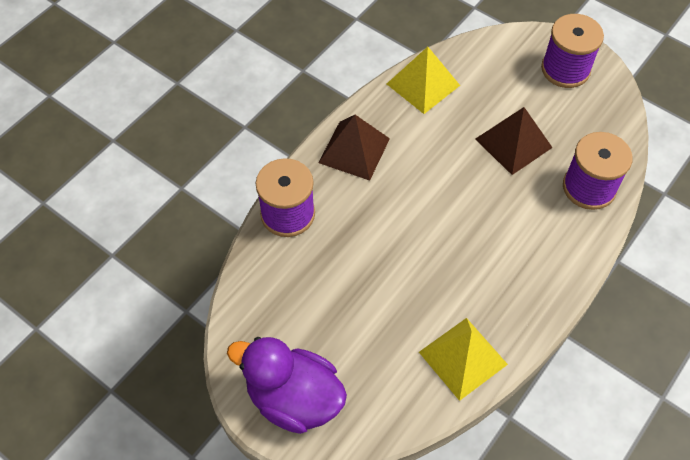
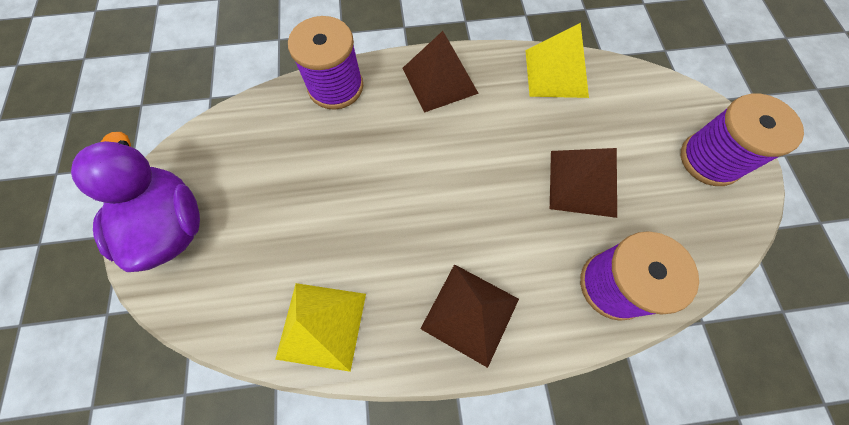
camera: 45 degrees right, 10 degrees up
none -> brown pyramid [420,264,519,368]

